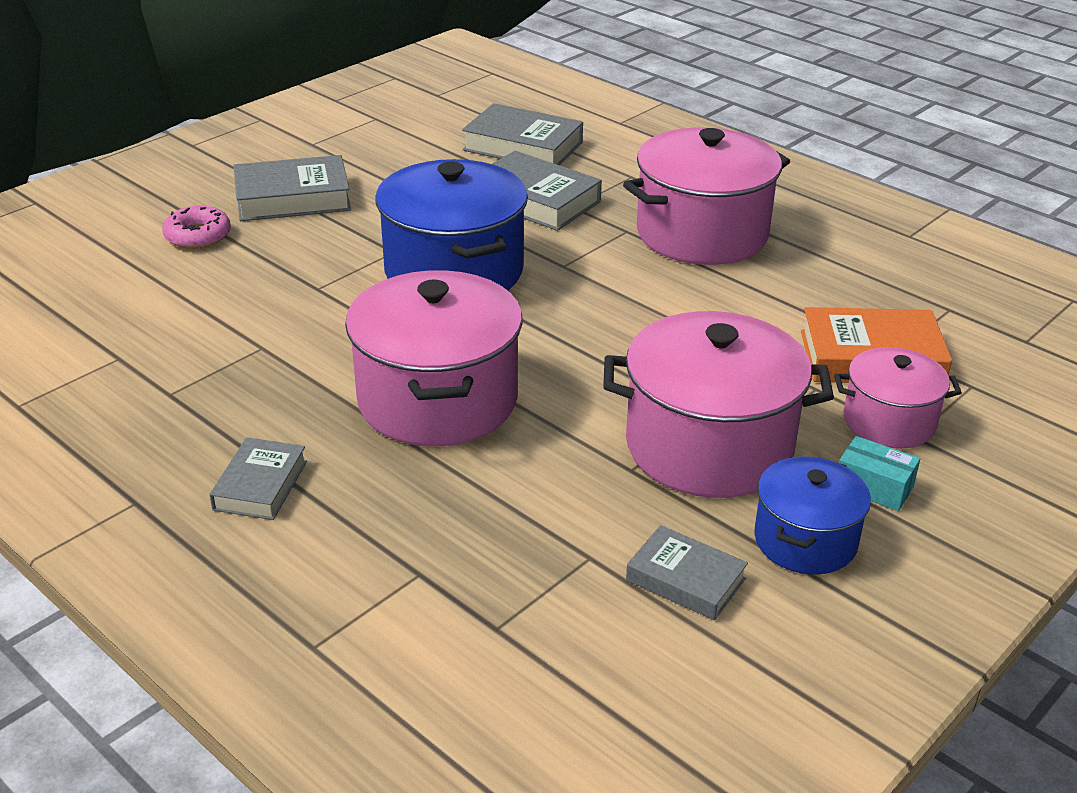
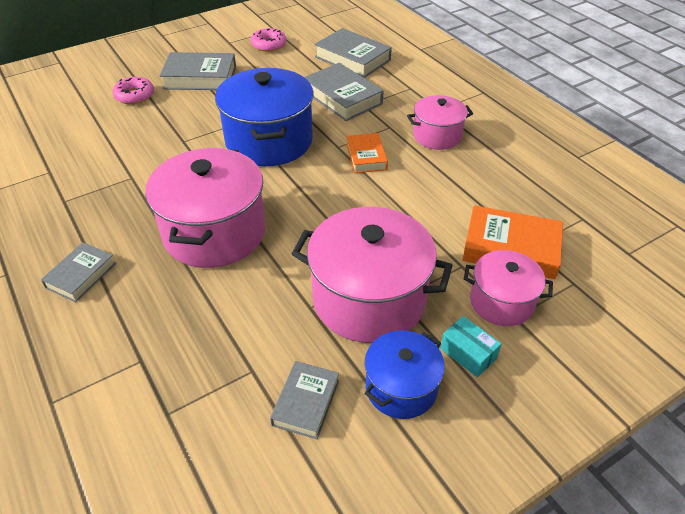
camera: 15 degrees right, 10 degrees up
pink pot [623,127,790,265] -> pink pot [407,95,473,150], size x0.56
grey book [626,525,748,620] -> grey book turned 60 degrees clockwise [270,361,339,439]
none -> pink donut [251,28,287,52]
none -> orange book [347,133,388,173]

